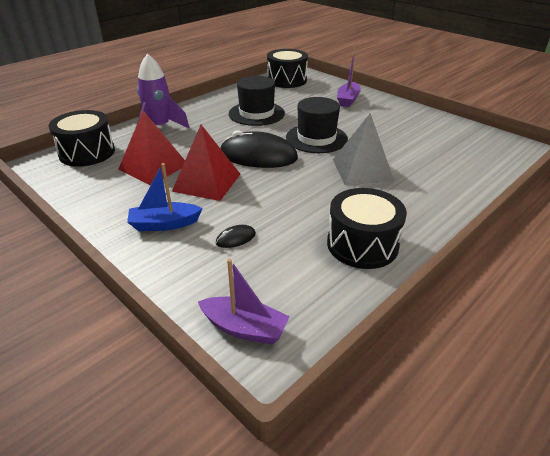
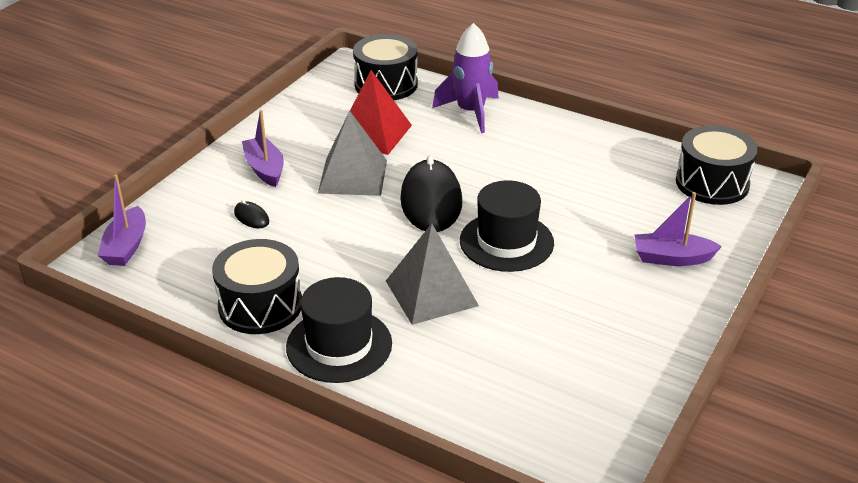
camera: 75 degrees right, 0 degrees up
blue boat [127,163,203,231] -> purple boat [242,110,284,187]
red pyramid [172,125,240,201] -> grey pyramid [318,111,387,196]
black hat [229,76,285,126] -> black hat moved to [286,277,392,383]

